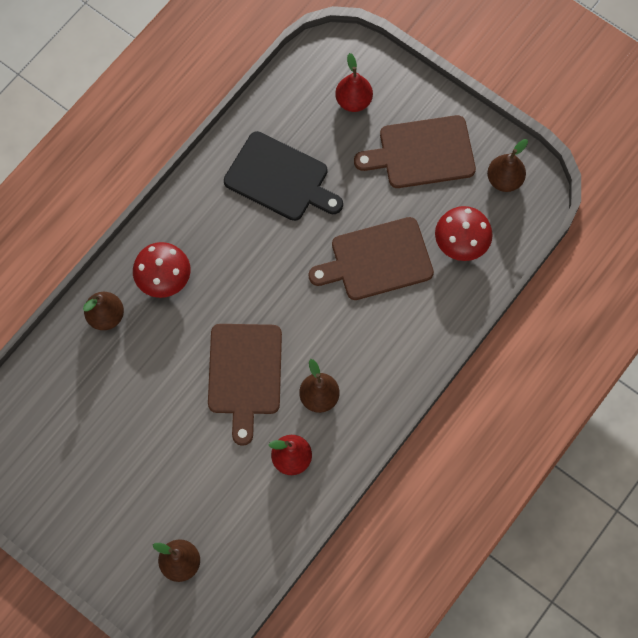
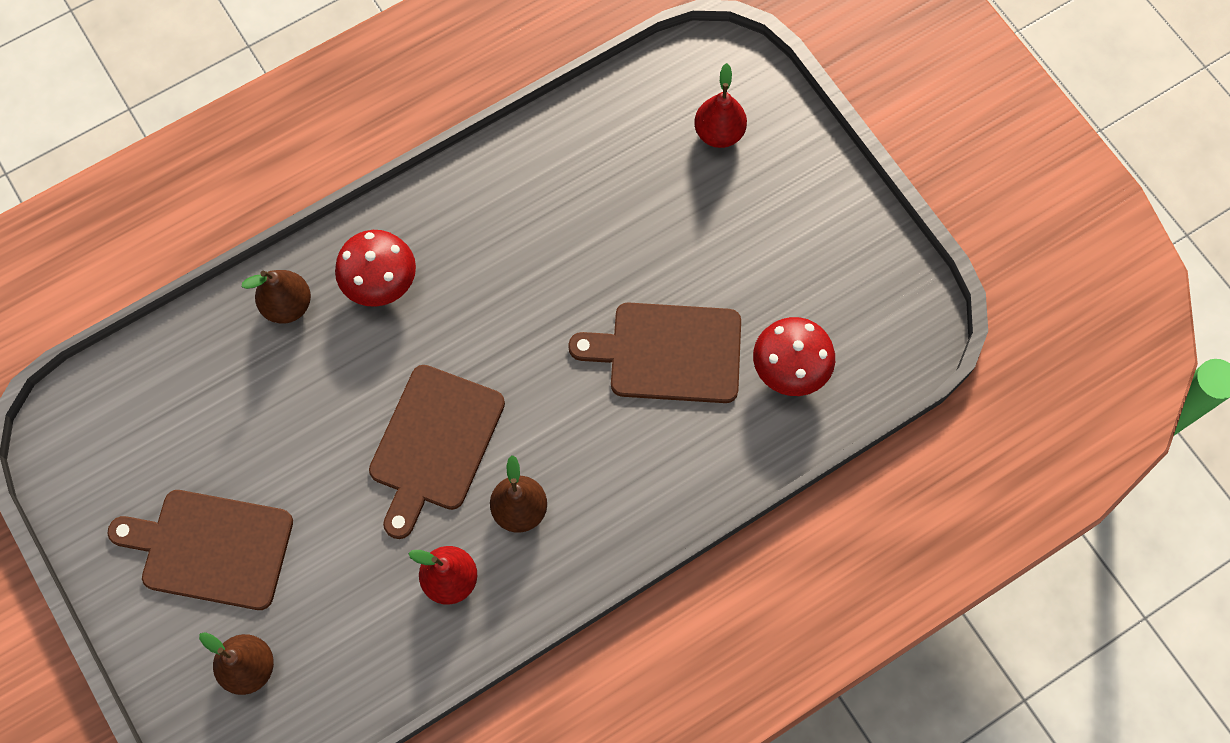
camera: 20 degrees right, 0 degrees up
black cutting board [224,131,343,221] -> none
brown cutting board [354,115,476,188] -> brown cutting board moved to [107,490,293,610]
brown pear [487,139,528,192] -> none

